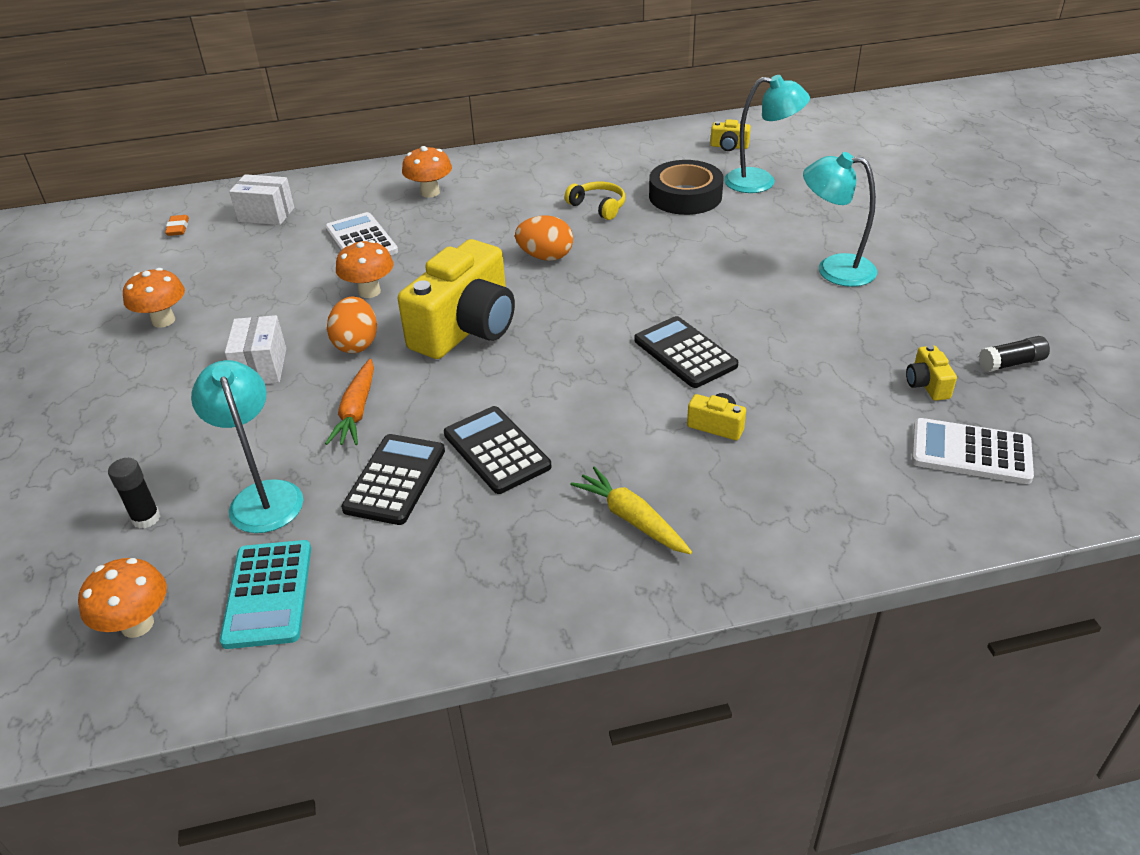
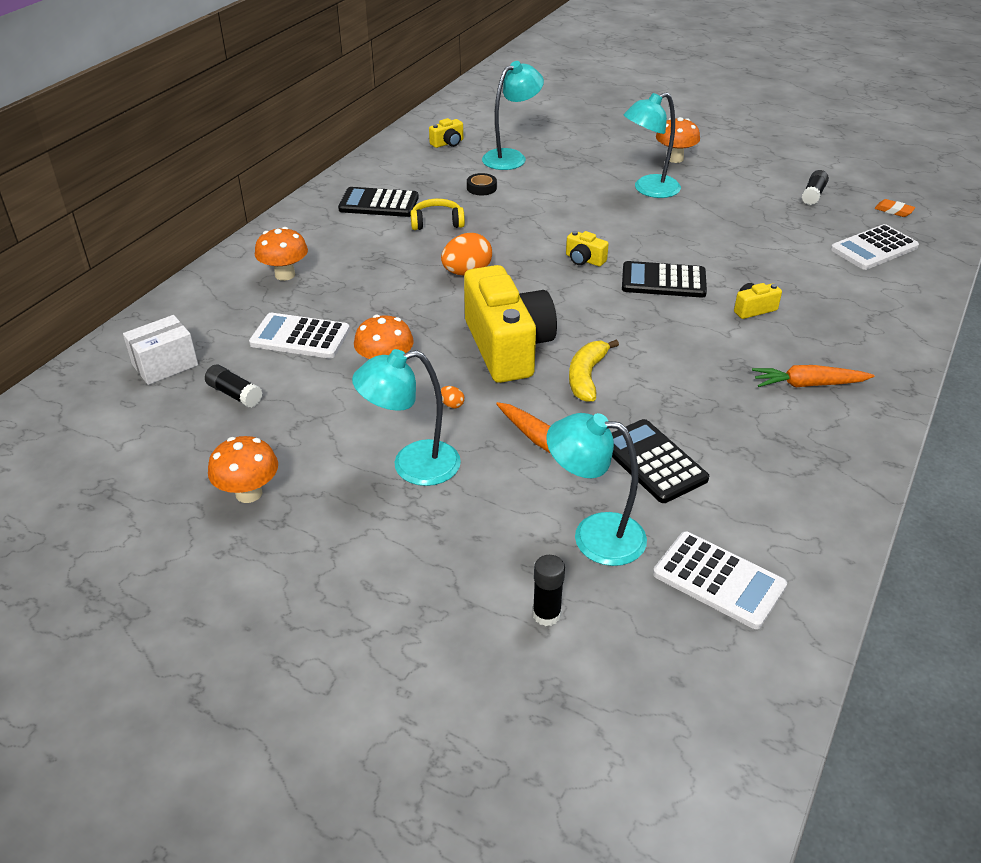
camera: 50 degrees left, 0 degrees up
orange mushroom [78,558,167,638] -> orange mushroom moved to [656,117,700,163]
orange eraser [165,215,189,236] -> orange eraser moved to [874,199,915,217]
turquoise calculator [220,540,311,649] -> white calculator [653,531,787,629]
white box [225,315,286,384] -> turquoise lamp [352,349,461,486]
orange egg [327,297,377,353] -> orange egg [441,386,465,408], size x0.43
black calculator [444,406,551,494] -> black calculator moved to [338,187,419,217]
yellow carrot [570,466,692,554] -> orange carrot [752,365,874,387]
black tape [649,160,723,215] -> black tape [467,173,497,196], size x0.46
yellow camera [906,345,957,401] -> yellow camera moved to [566,231,609,266]
none -> black glue stick [205,365,263,408]
none -> yellow banana [569,340,619,402]

